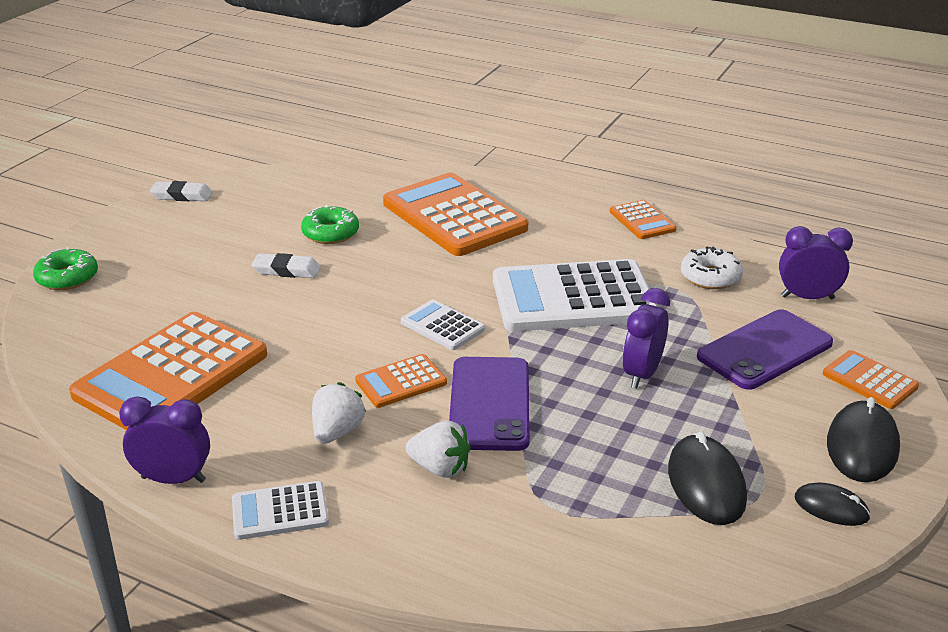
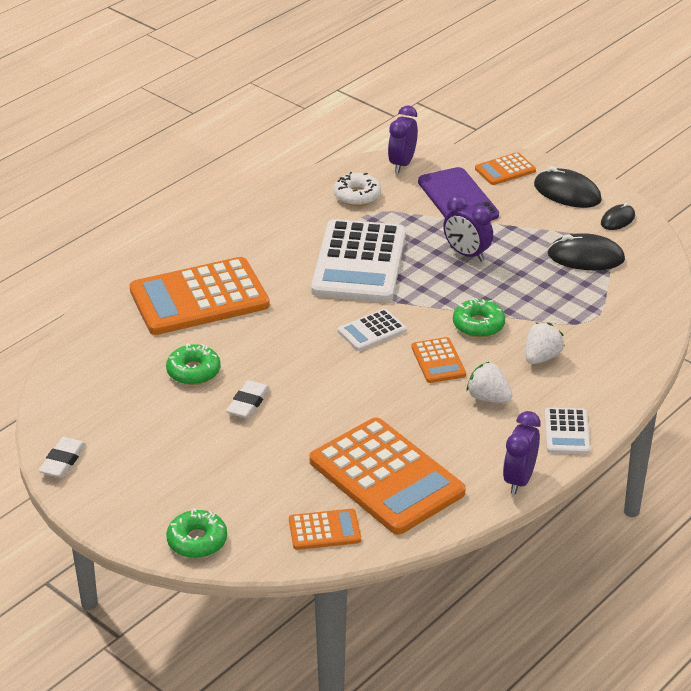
camera: 75 degrees left, 5 degrees up
purple phone [449,357,530,451] -> green donut [453,298,505,338]
orange calculator [610,200,677,239] -> orange calculator moved to [289,509,361,550]

